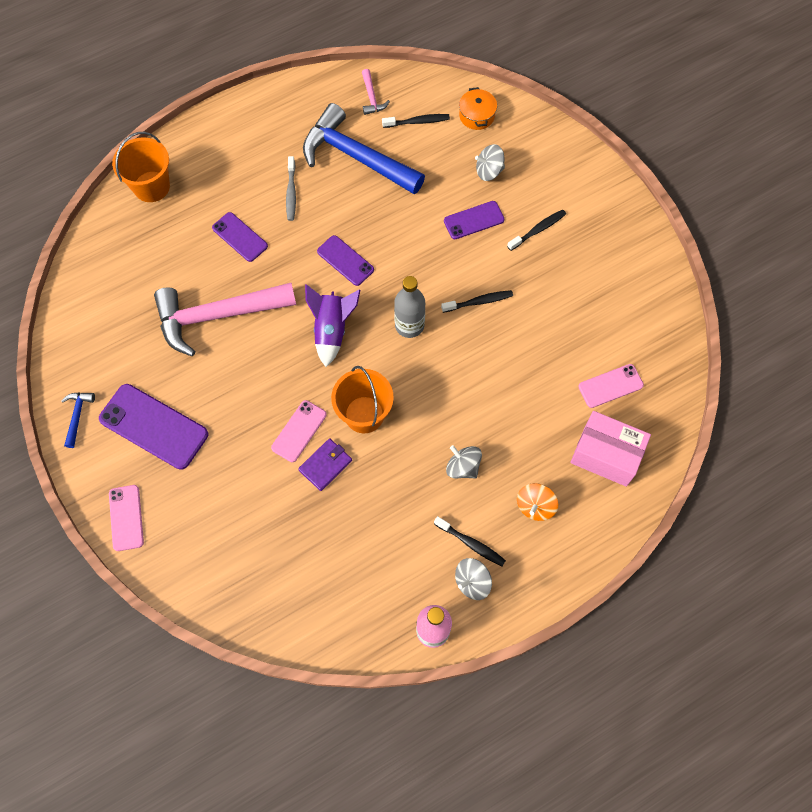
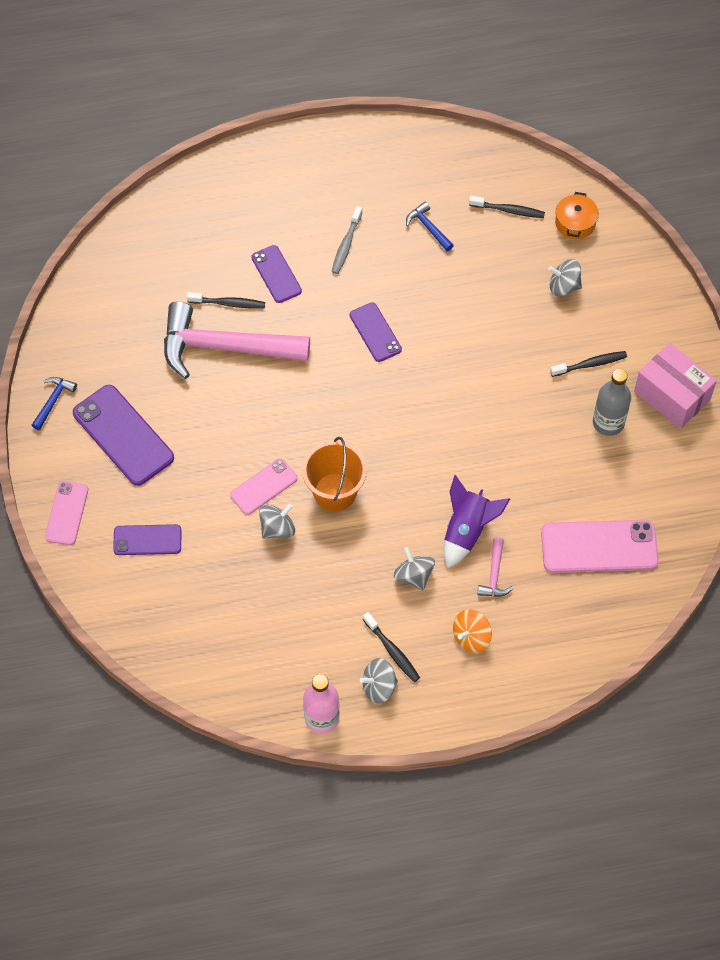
camera: 20 degrees right, 5 degrees down
orange bucket [112,132,170,202] -> none
purple wallet [298,438,352,491] -> grey spinning top [259,503,295,538]
blue hammer [303,103,425,194] -> blue hammer [406,202,454,251], size x0.41
purple rocket [305,284,360,367] -> purple rocket moved to [444,475,510,568]
pink hammer [362,69,390,115] -> pink hammer moved to [477,537,513,597]
grey bottle [394,276,425,338] -> grey bottle moved to [593,369,631,436]
black toothbrush [441,290,513,313] -> black toothbrush moved to [186,292,265,309]
purple phone [444,201,504,239] -> purple phone moved to [113,524,181,555]
pink box [570,411,651,487] -> pink box moved to [634,343,717,429]
pink phone [578,364,644,408] -> pink phone [541,520,659,573], size x1.69

